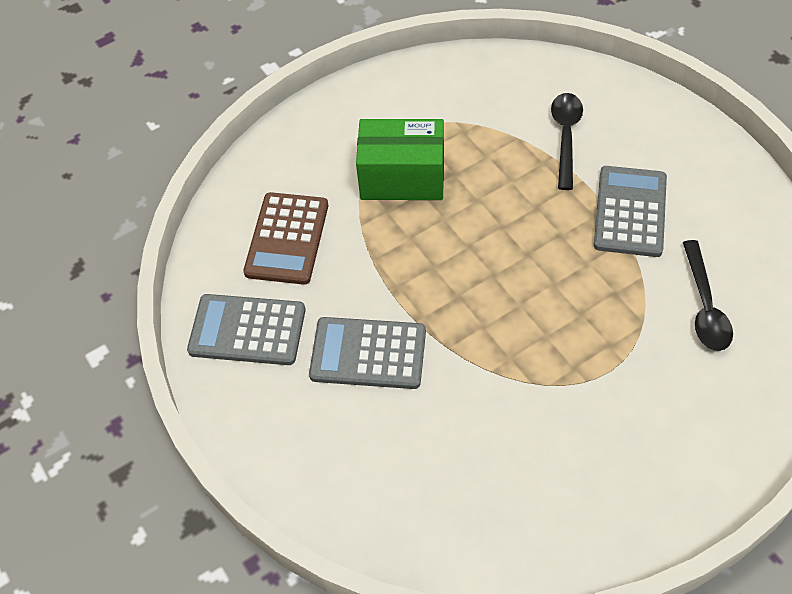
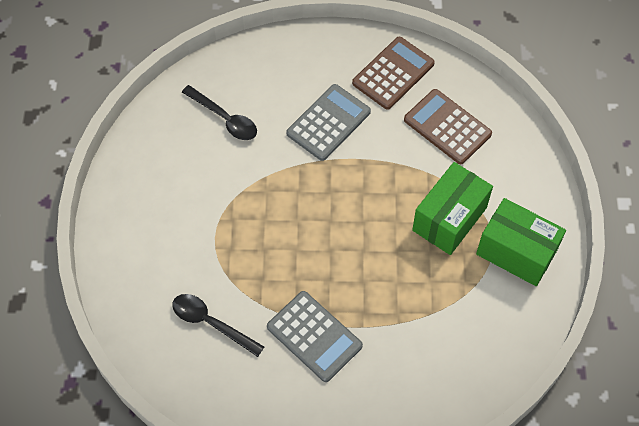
camera: 120 degrees right, 5 degrees up
grey calculator [187,294,306,365] -> brown calculator [352,37,435,110]
black spoon [551,93,583,190] -> black spoon moved to [182,85,257,140]
none -> green box [476,198,566,286]

